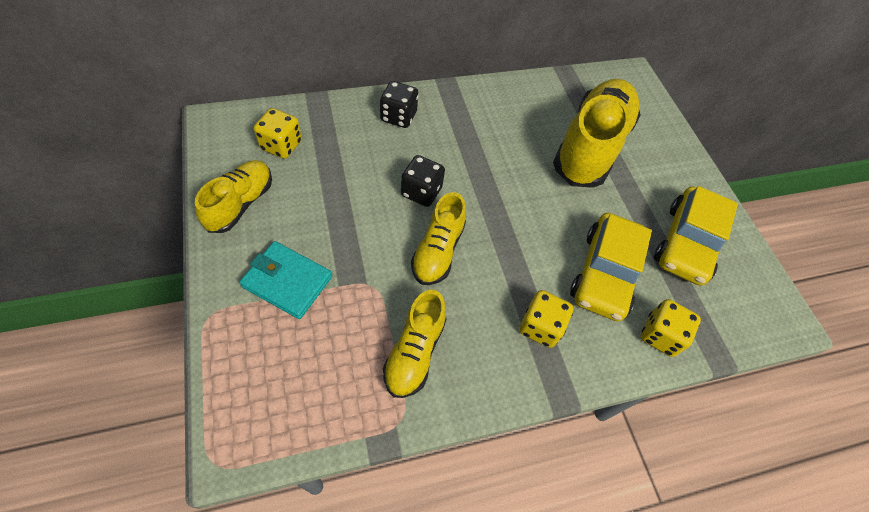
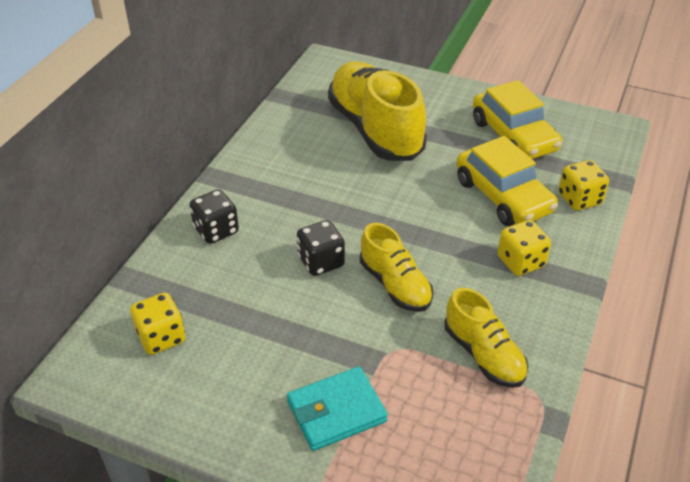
camera: 45 degrees left, 15 degrees down
yellow shoe [195,160,272,233] -> none

